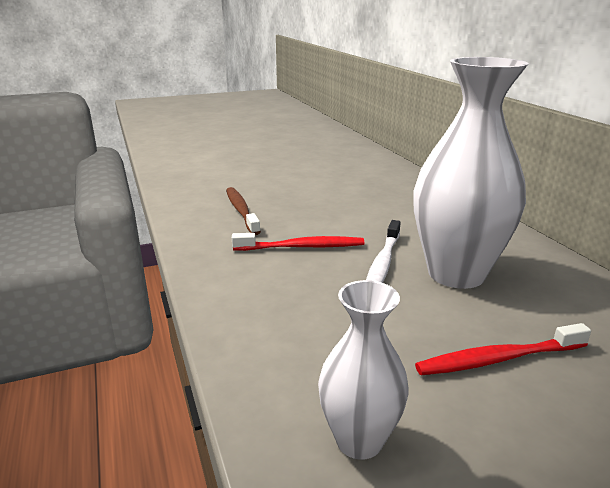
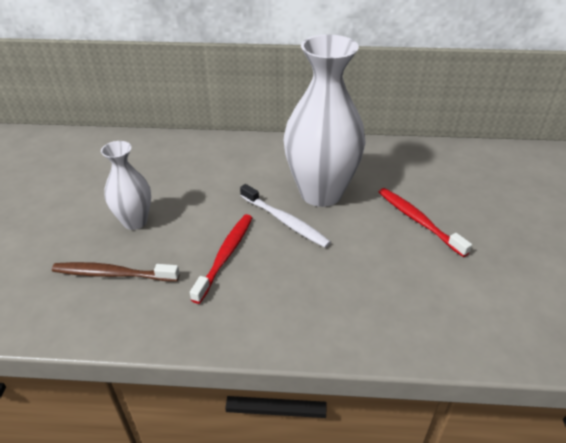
camera: 65 degrees left, 15 degrees up
white vase [318,280,409,460] -> white vase moved to [101,141,151,230]
red toothbrush [415,323,591,375] -> red toothbrush turned 135 degrees clockwise [379,188,472,257]

